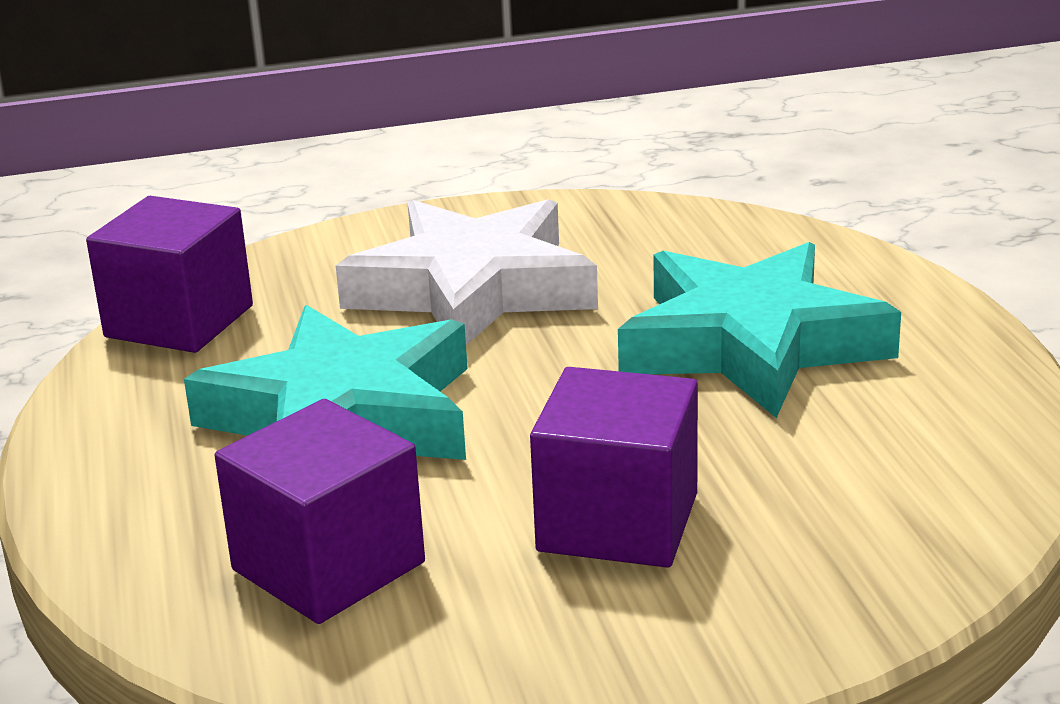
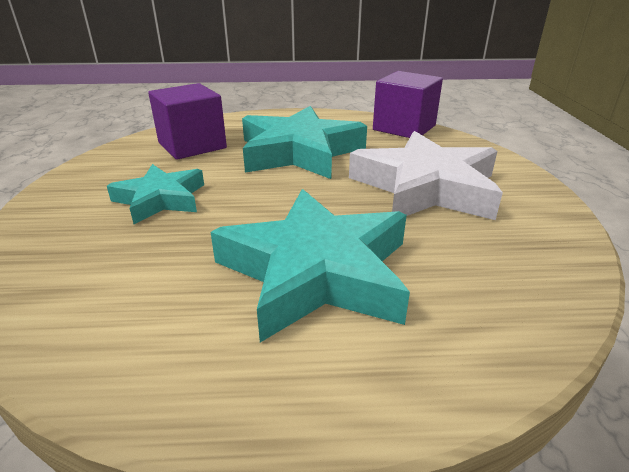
camera: 100 degrees right, 5 degrees up
purple cube [530,367,698,568] -> turquoise star [107,164,204,224]

